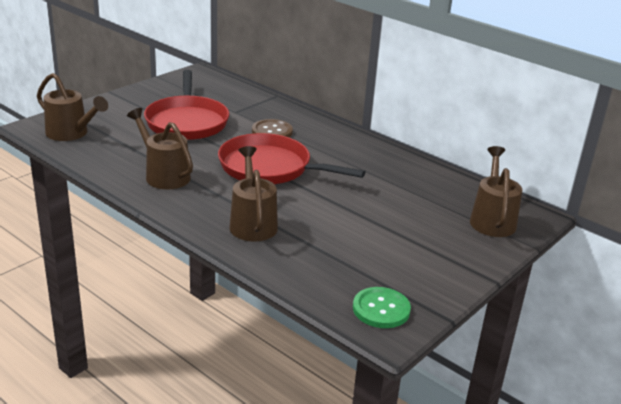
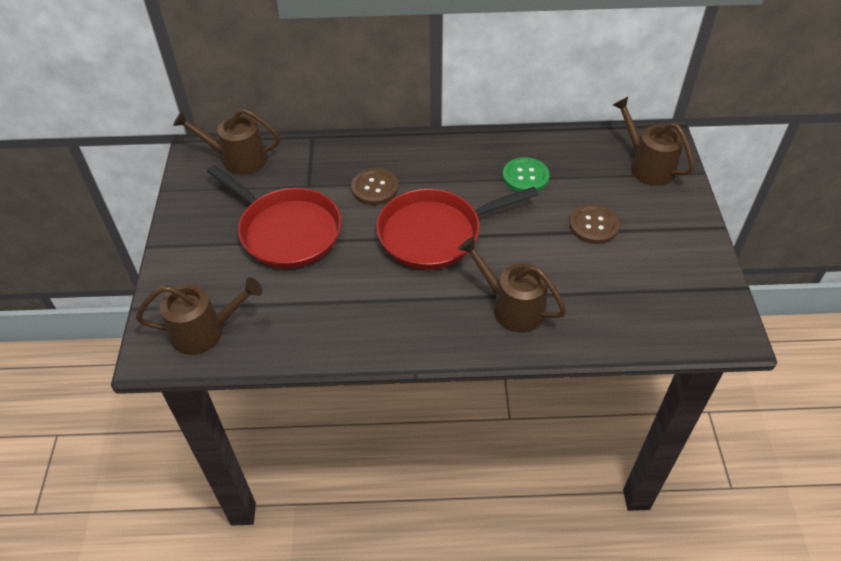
camera: 40 degrees left, 20 degrees up
brown watering can [127,108,193,189] -> brown watering can moved to [173,108,281,175]
green button [353,287,411,328] -> green button moved to [503,157,550,192]
none -> brown button [569,204,620,244]

